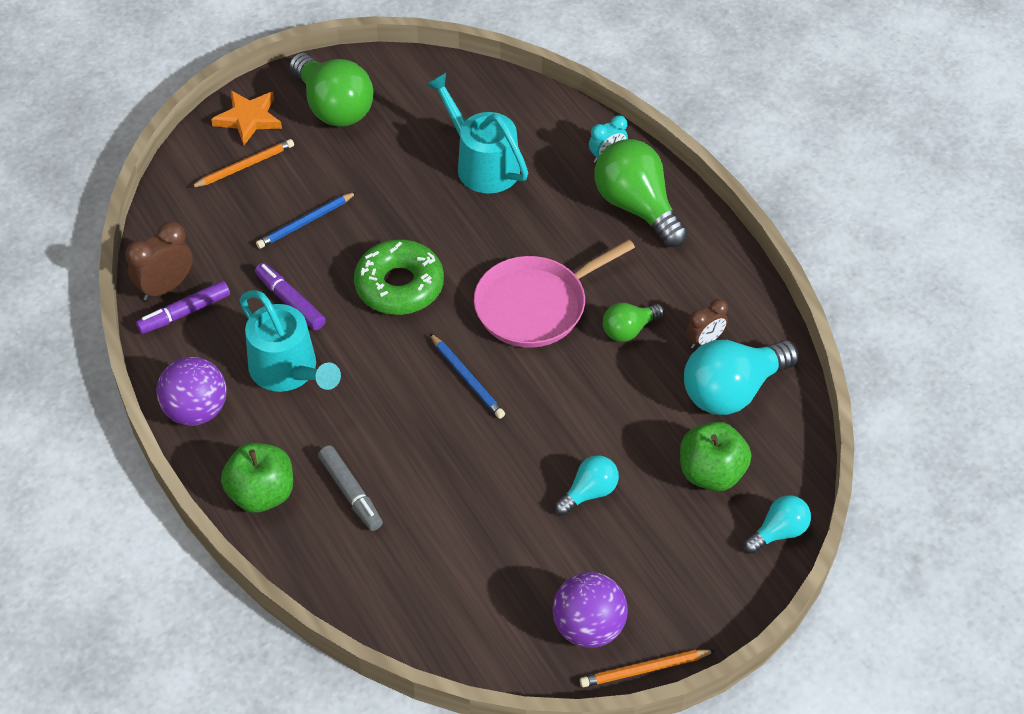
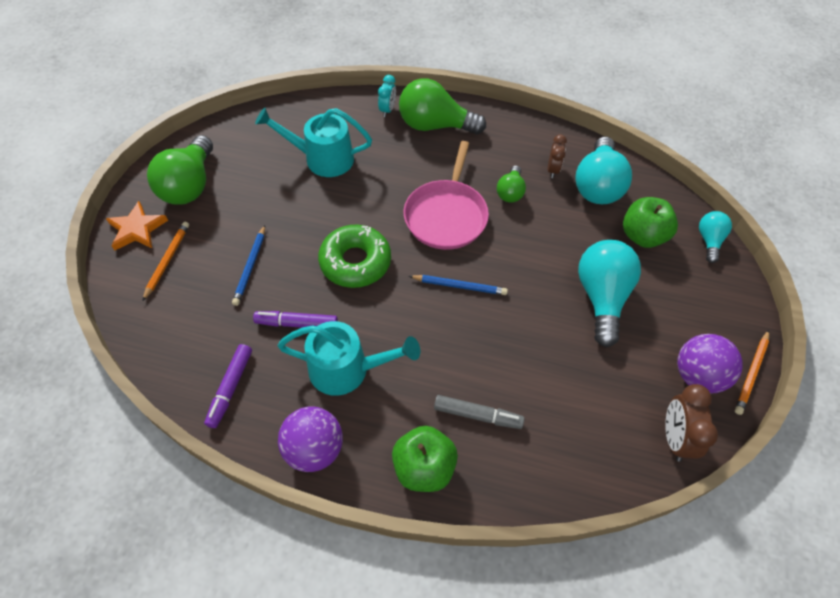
camera: 45 degrees left, 5 degrees up
brown clock [125,221,193,301] -> brown clock moved to [665,384,718,462]
green light bulb [289,53,373,127] -> green light bulb turned 90 degrees clockwise [147,135,213,205]
turquoise light bulb [555,455,619,516] -> turquoise light bulb [578,240,641,347], size x1.86

